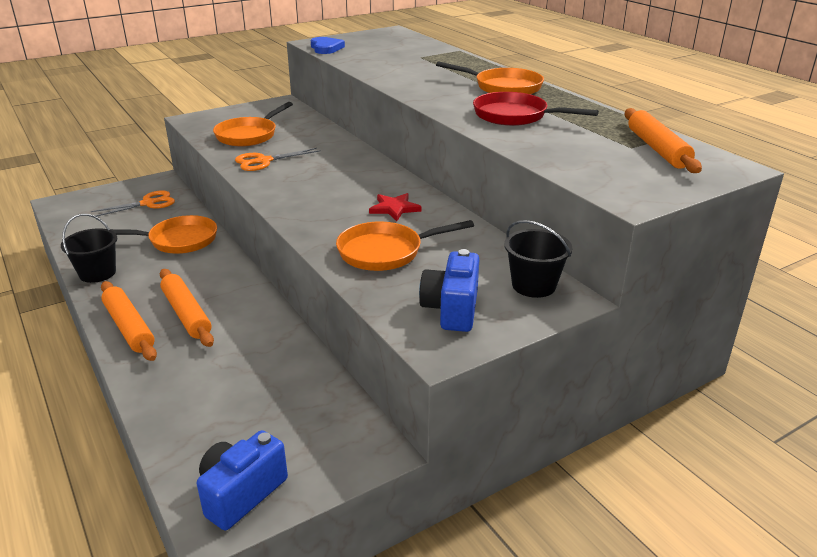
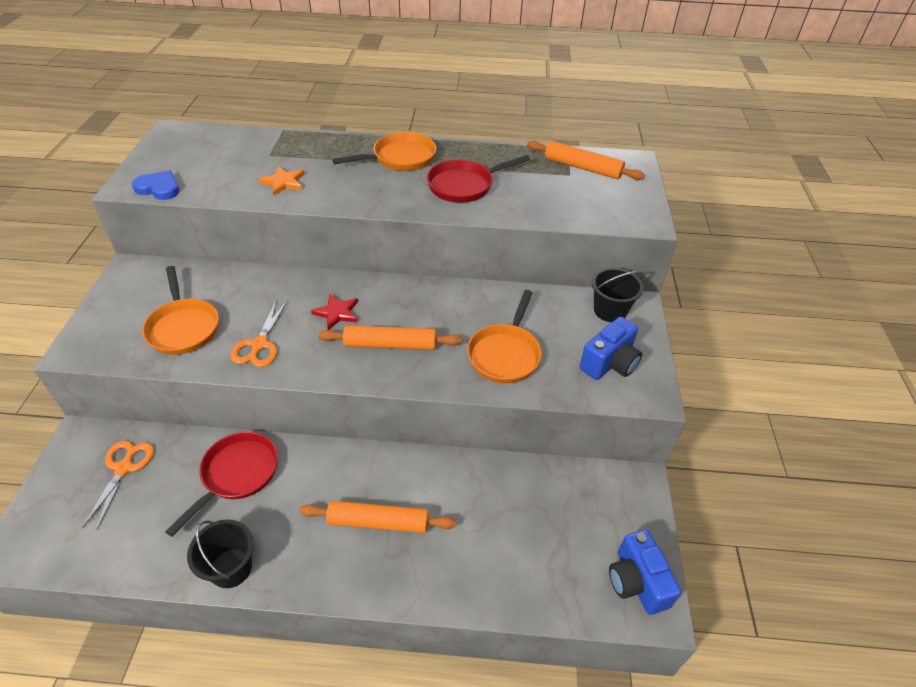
camera: 55 degrees left, 15 degrees up
orange rolling pin [101,281,157,361] -> orange rolling pin moved to [318,326,461,350]
orange pan [110,215,217,254] -> red pan [165,432,278,537]
red star [369,193,421,221] -> red star moved to [311,294,358,330]
blue camera [419,249,479,332] -> blue camera turned 90 degrees counterclockwise [580,317,642,380]
none -> orange star [259,166,305,195]

